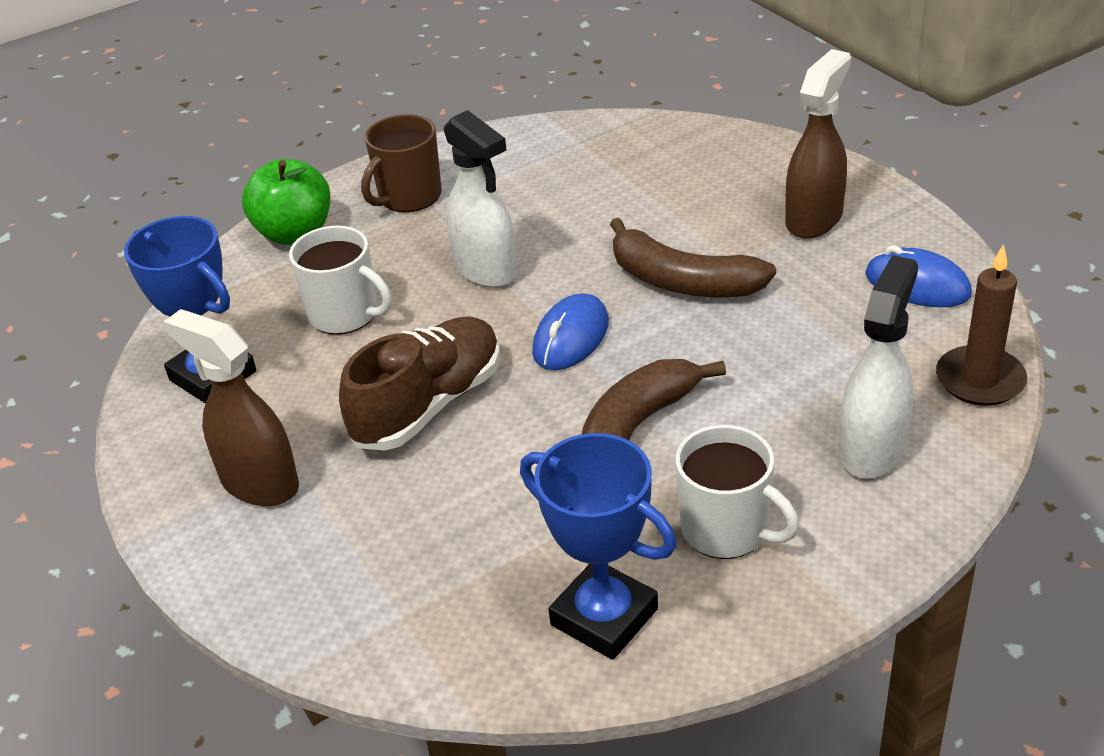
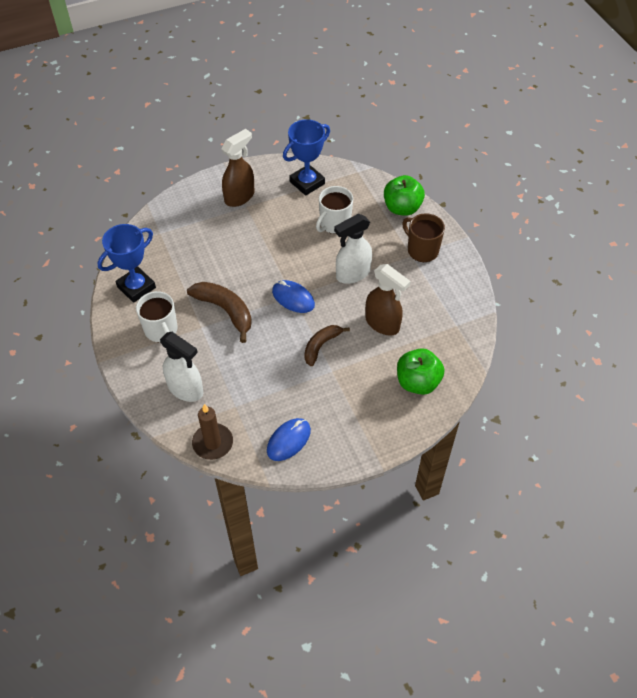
camera: 95 degrees right, 15 degrees up
brown shoe [339,316,500,451] -> none
brown banana [610,218,776,297] -> brown banana [304,325,350,366], size x0.66
white mug [675,425,799,559] -> white mug turned 75 degrees counterclockwise [136,291,178,342]
brown spray bottle [785,49,851,239] -> brown spray bottle moved to [365,264,411,336]
none -> green apple [397,348,444,395]

